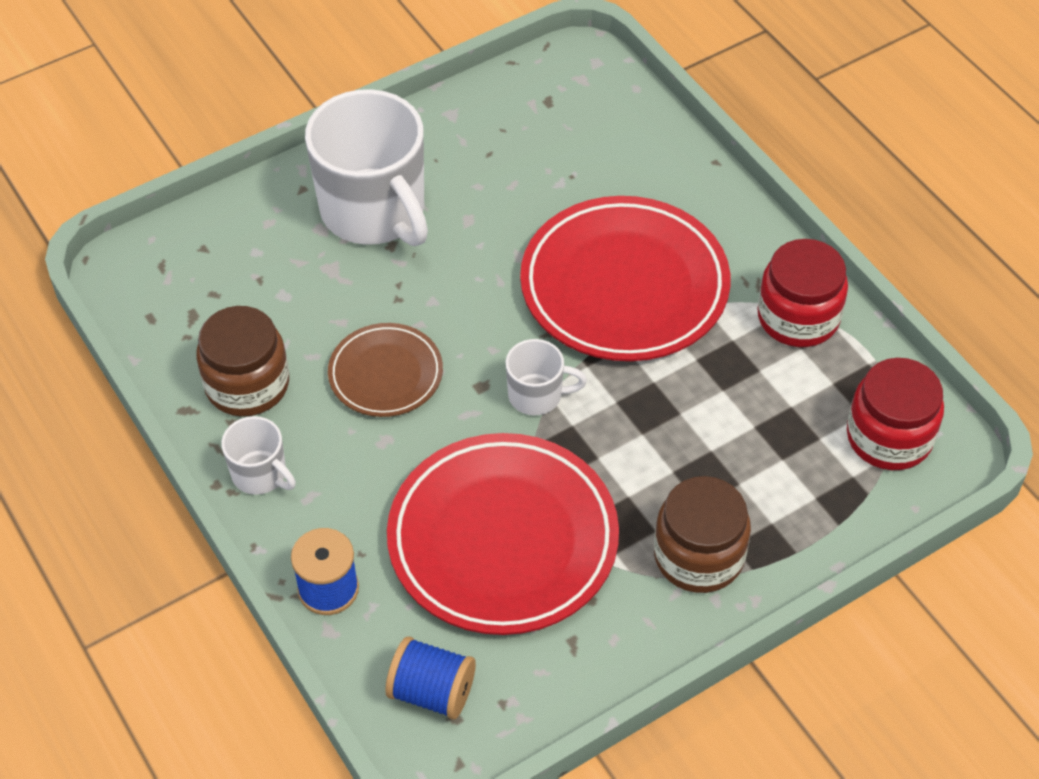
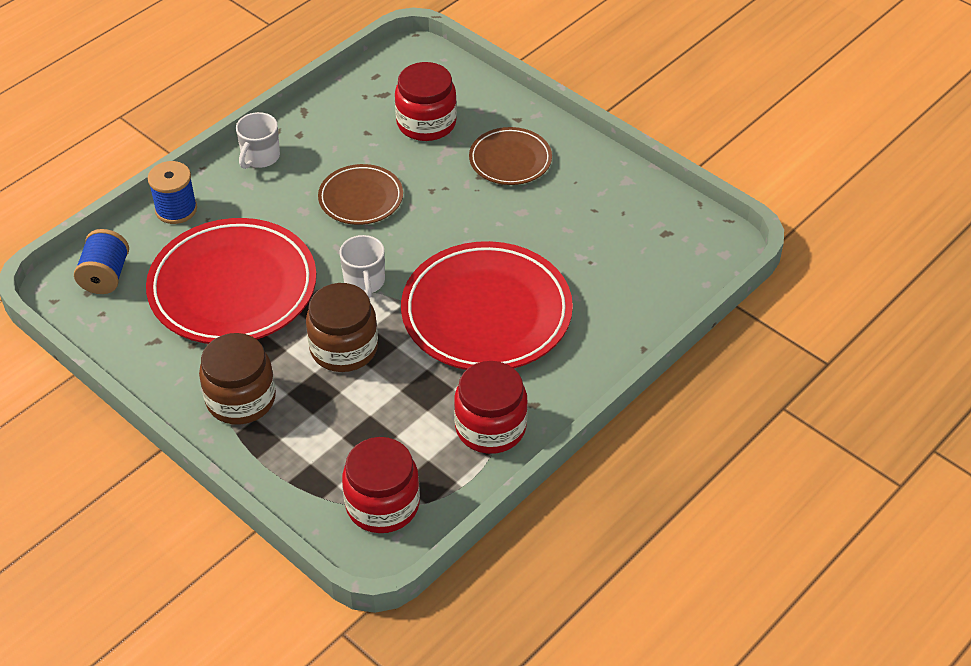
camera: 75 degrees right, 5 degrees down
brown jar [196,306,289,417] -> brown jar moved to [306,283,378,372]
white mug [305,89,428,246] -> brown plate [469,127,552,185]
none -> red jar [395,62,457,141]

